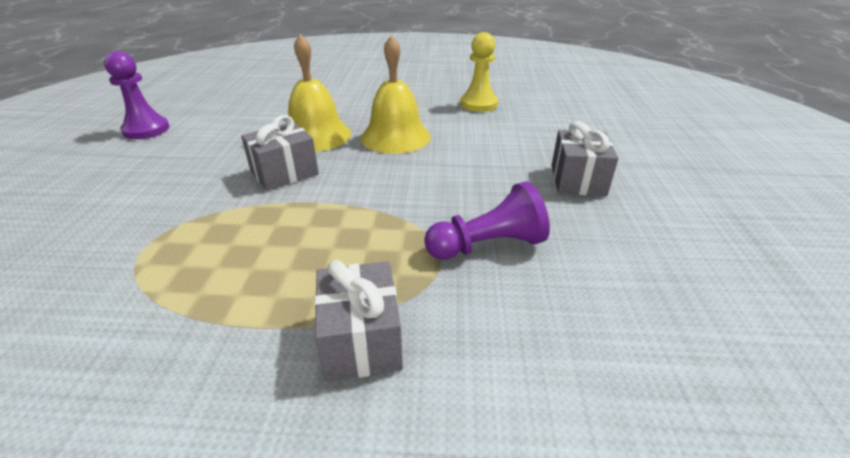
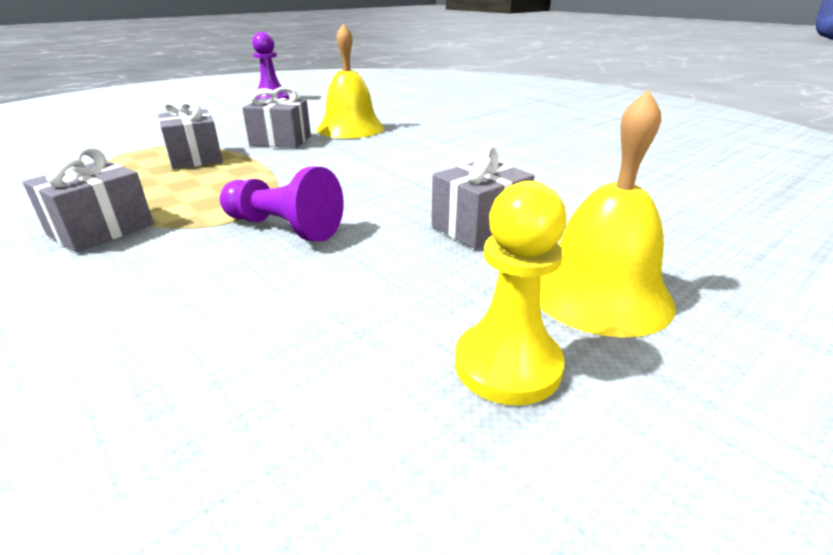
camera: 45 degrees right, 5 degrees down
yellow bell [361,35,431,154] -> yellow bell moved to [540,89,676,337]
yellow pawn [460,32,498,112] -> yellow pawn moved to [455,181,567,405]
none -> grey gift [158,99,223,169]

